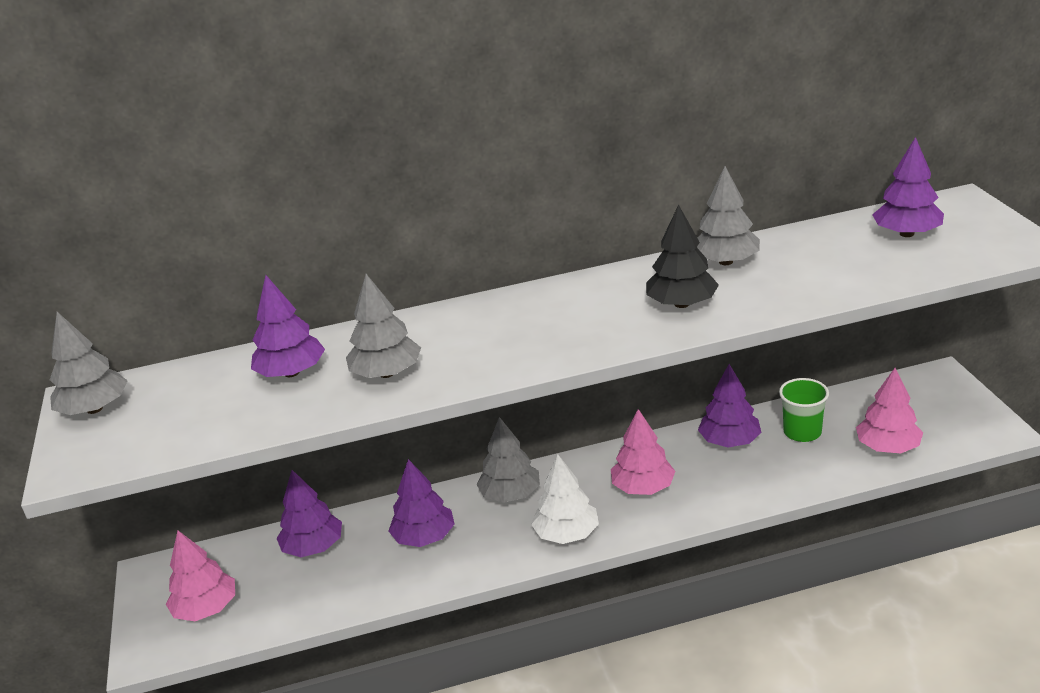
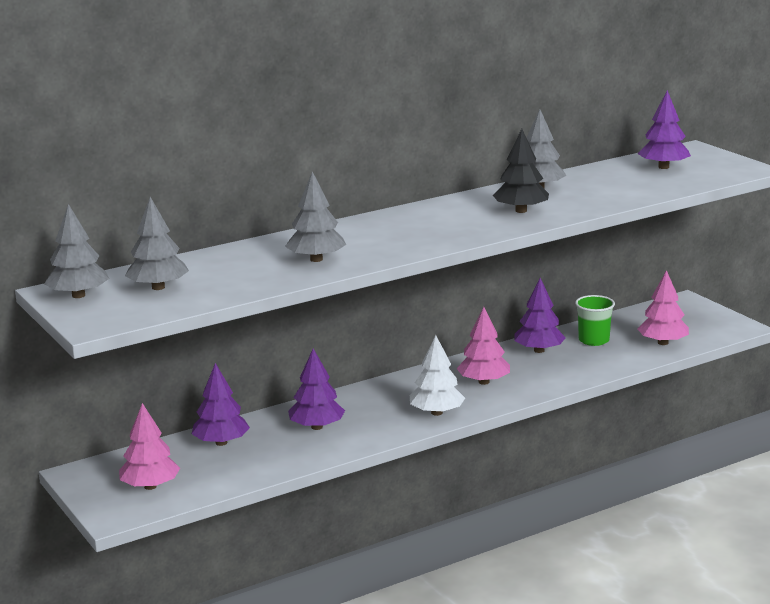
camera: 20 degrees left, 10 degrees down
purple tree [251,275,325,377] -> none
grey tree [476,417,540,503] -> grey tree moved to [125,197,189,290]

